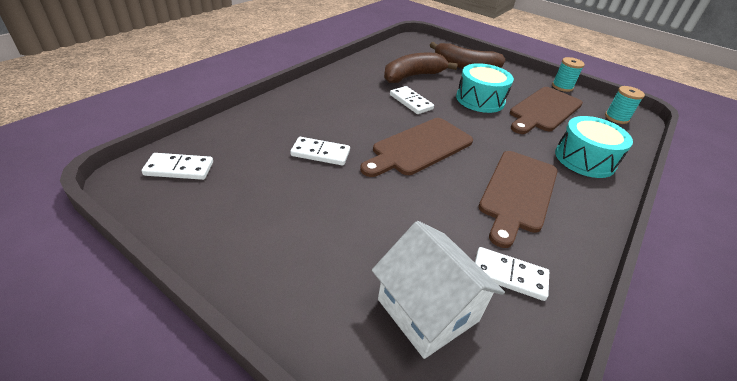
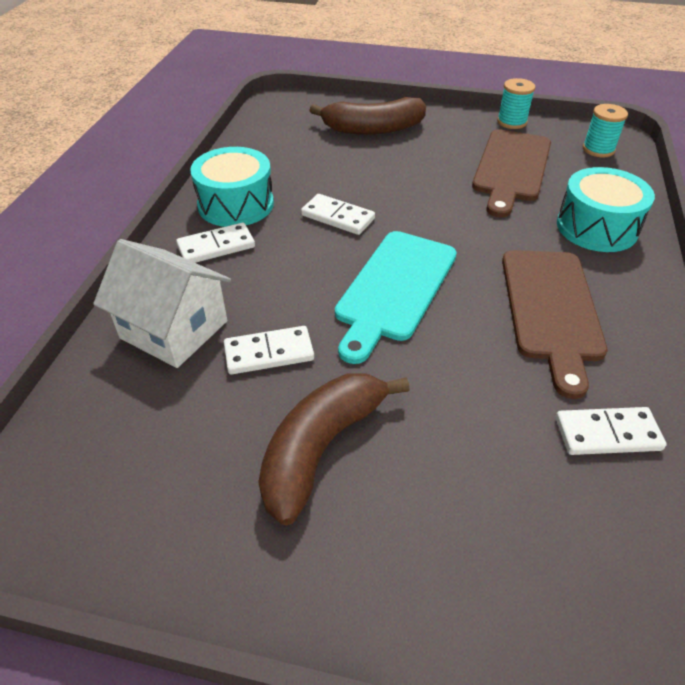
camera: 20 degrees left, 5 degrees up
white domino [142,153,213,180] -> white domino moved to [176,223,255,263]
brown cutting board [360,118,473,177] -> turquoise cutting board [335,231,457,364]
white house [372,221,505,359] -> white house moved to [93,239,231,368]
brown banana [384,53,458,83] -> brown banana moved to [258,373,410,525]
turquoise drum [456,63,514,113] -> turquoise drum moved to [190,147,274,227]

